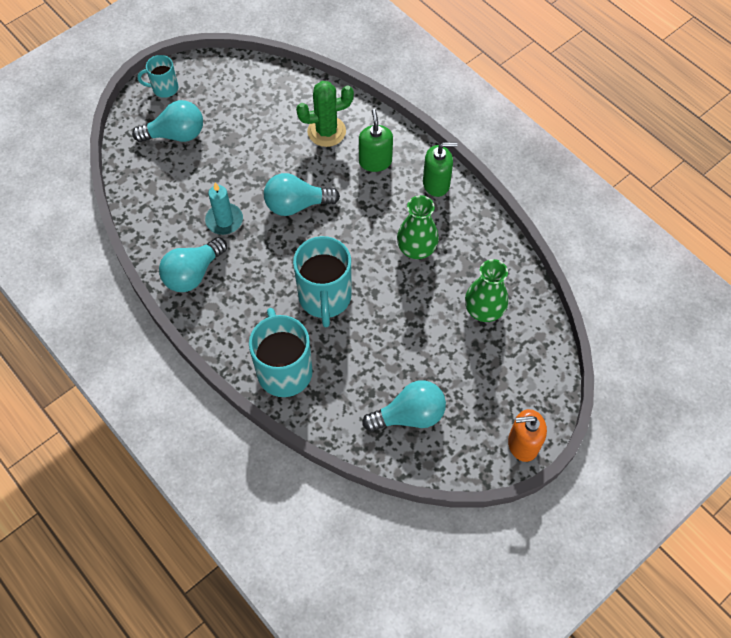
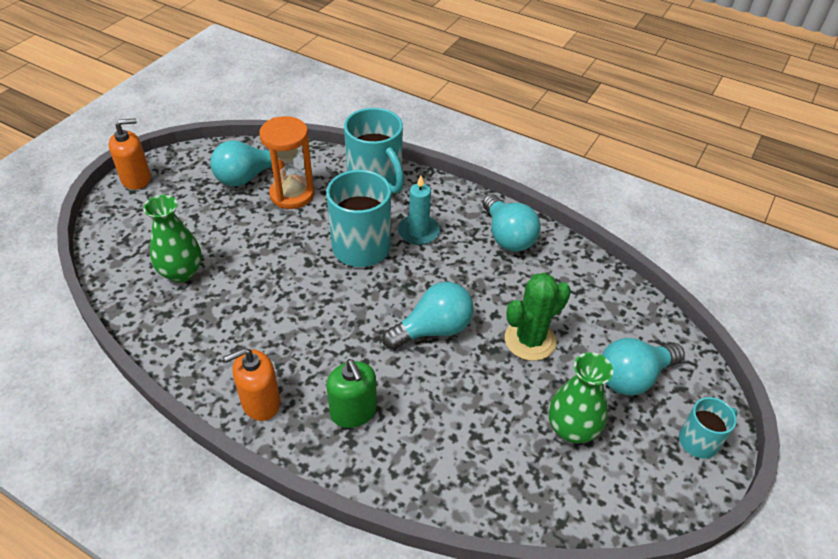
camera: 160 degrees right, 15 degrees down
turquoise light bulb [159,237,227,292] -> turquoise light bulb turned 135 degrees clockwise [483,194,541,252]
turquoise candle [205,182,243,235] -> turquoise candle moved to [398,175,440,245]
green cactus [296,81,354,147] -> green cactus moved to [505,273,571,361]
green vase [397,195,439,259] -> green vase moved to [548,352,613,443]
green soap dispenser [423,142,458,197] -> orange soap dispenser [224,348,280,421]
none -> orange hourglass [259,116,314,209]

